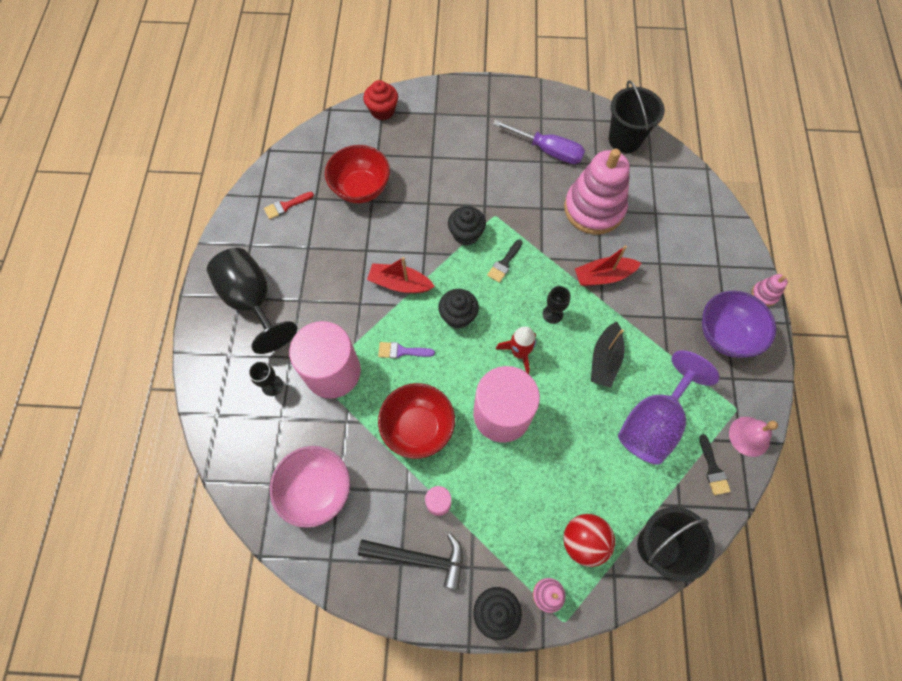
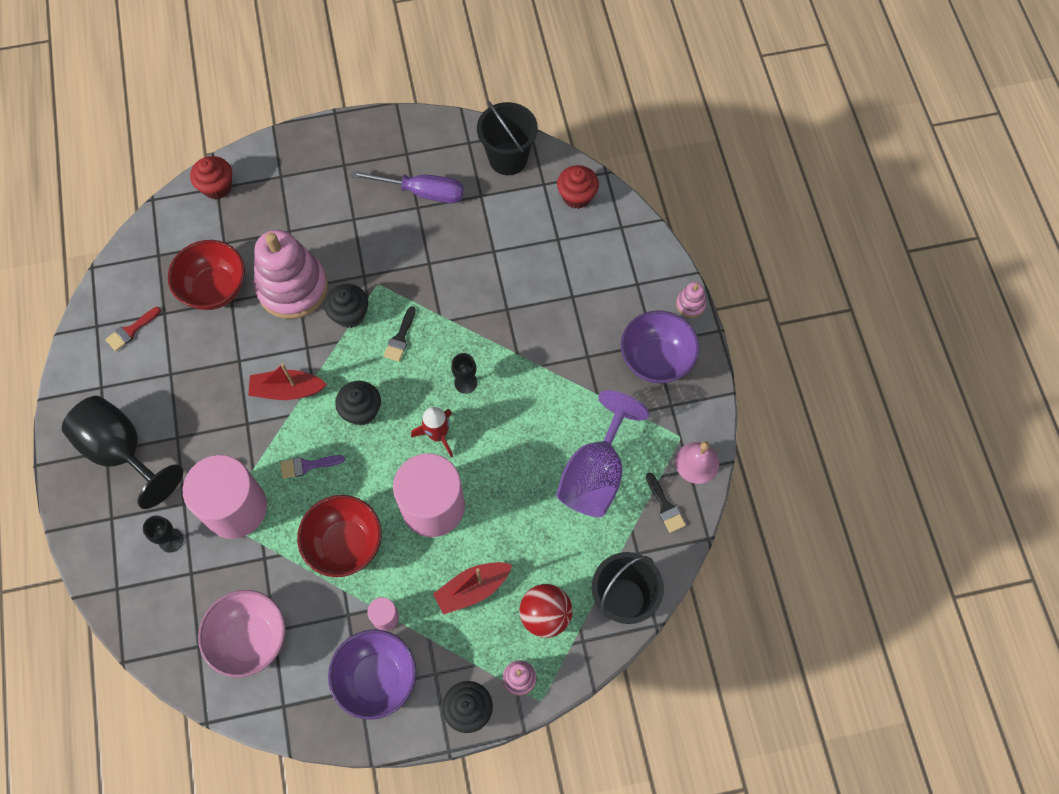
camera: 15 degrees left, 0 degrees up
black hammer [358,533,463,590] -> purple bowl [328,629,417,720]
pink stacking toy [564,149,630,234] -> pink stacking toy moved to [254,230,328,319]
red boat [575,245,641,286] -> red boat moved to [433,562,512,615]
black boat [591,321,625,388] -> none
none -> red cupcake [557,165,599,209]

